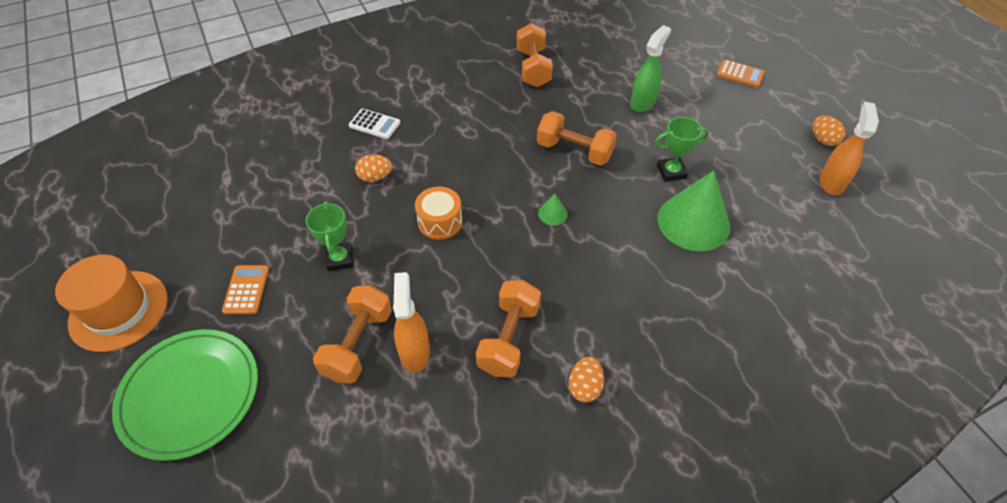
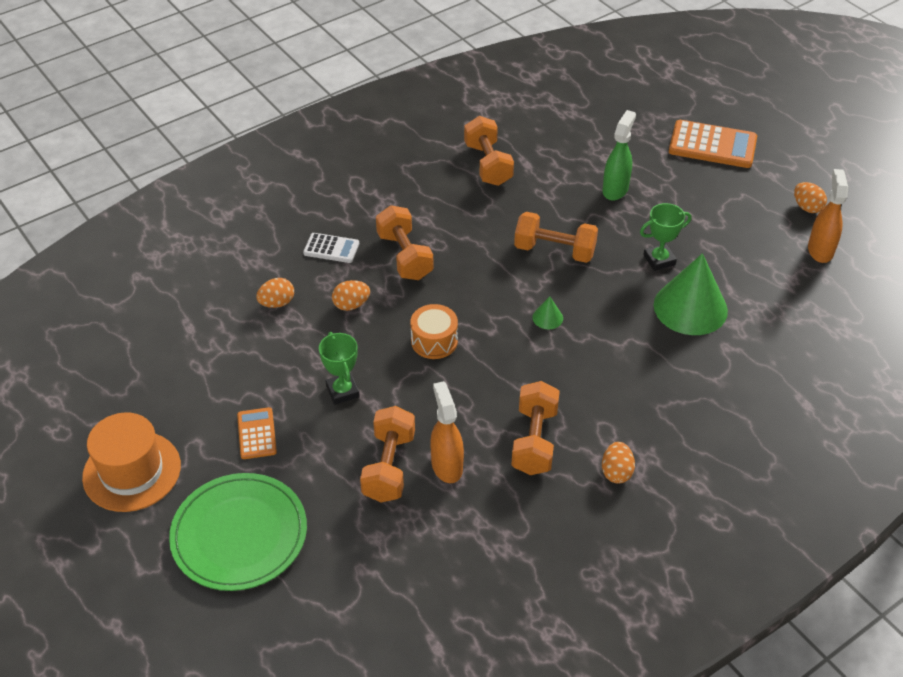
camera: 10 degrees left, 5 degrees down
orange calculator [717,60,765,87] -> orange calculator [669,120,757,168], size x1.77
none -> orange egg [256,278,294,308]
none -> orange dumbbell [376,205,434,280]

